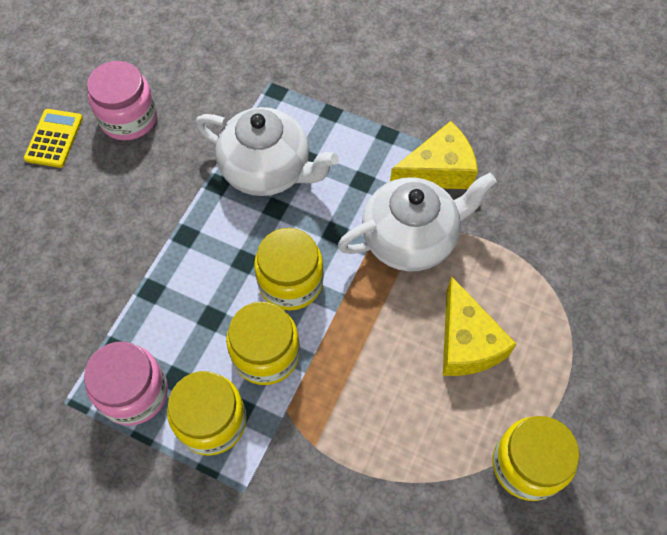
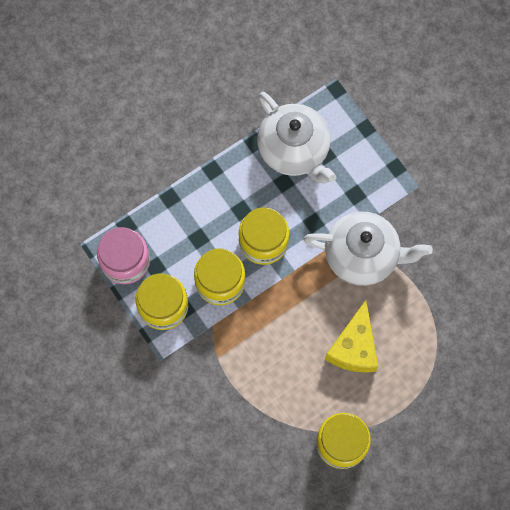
camera: 30 degrees right, 10 degrees up
yellow calculator [24,109,83,168] -> none
pink jar [87,61,157,140] -> none
yellow cheese [390,121,478,189] -> none

